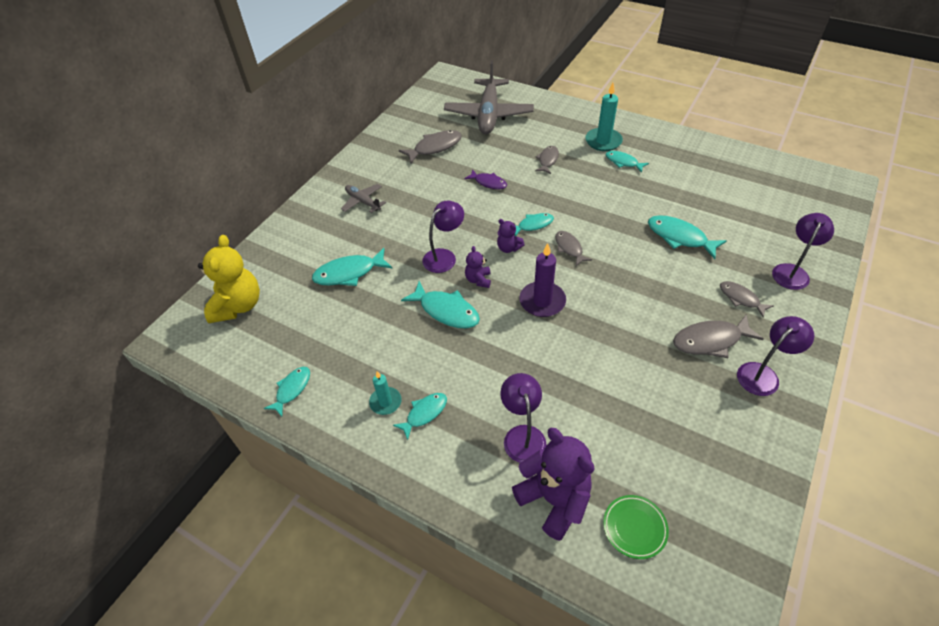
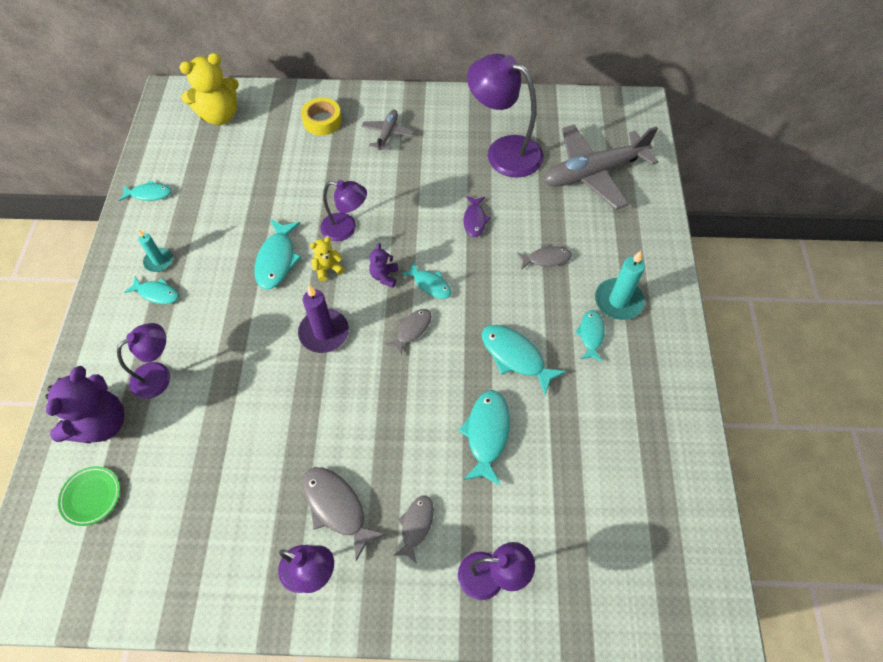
camera: 60 degrees right, 10 degrees up
turquoise fish [312,248,392,286] -> turquoise fish moved to [482,325,567,395]
grey fish [399,130,462,163] -> purple lamp [467,54,544,178]
purple teddy bear [465,246,491,288] -> yellow teddy bear [310,237,345,282]
none -> yellow tape [301,98,342,136]

